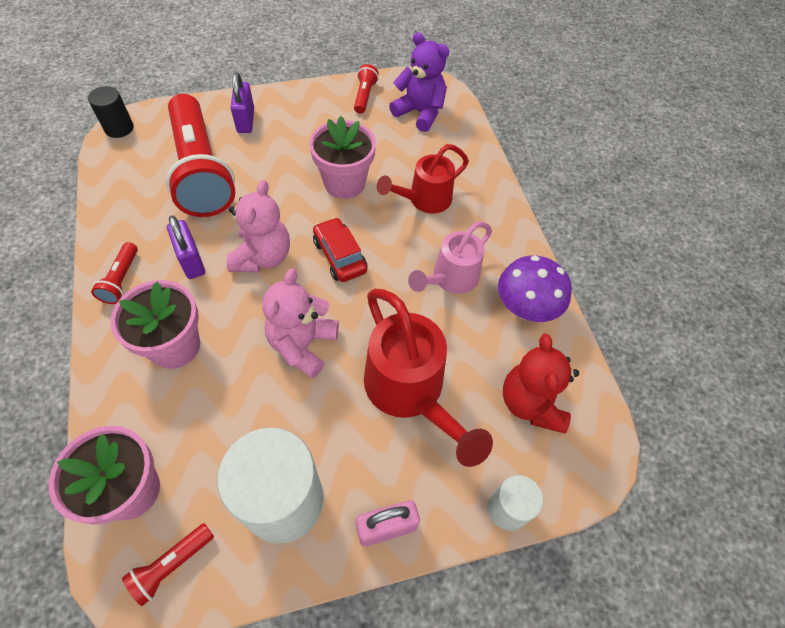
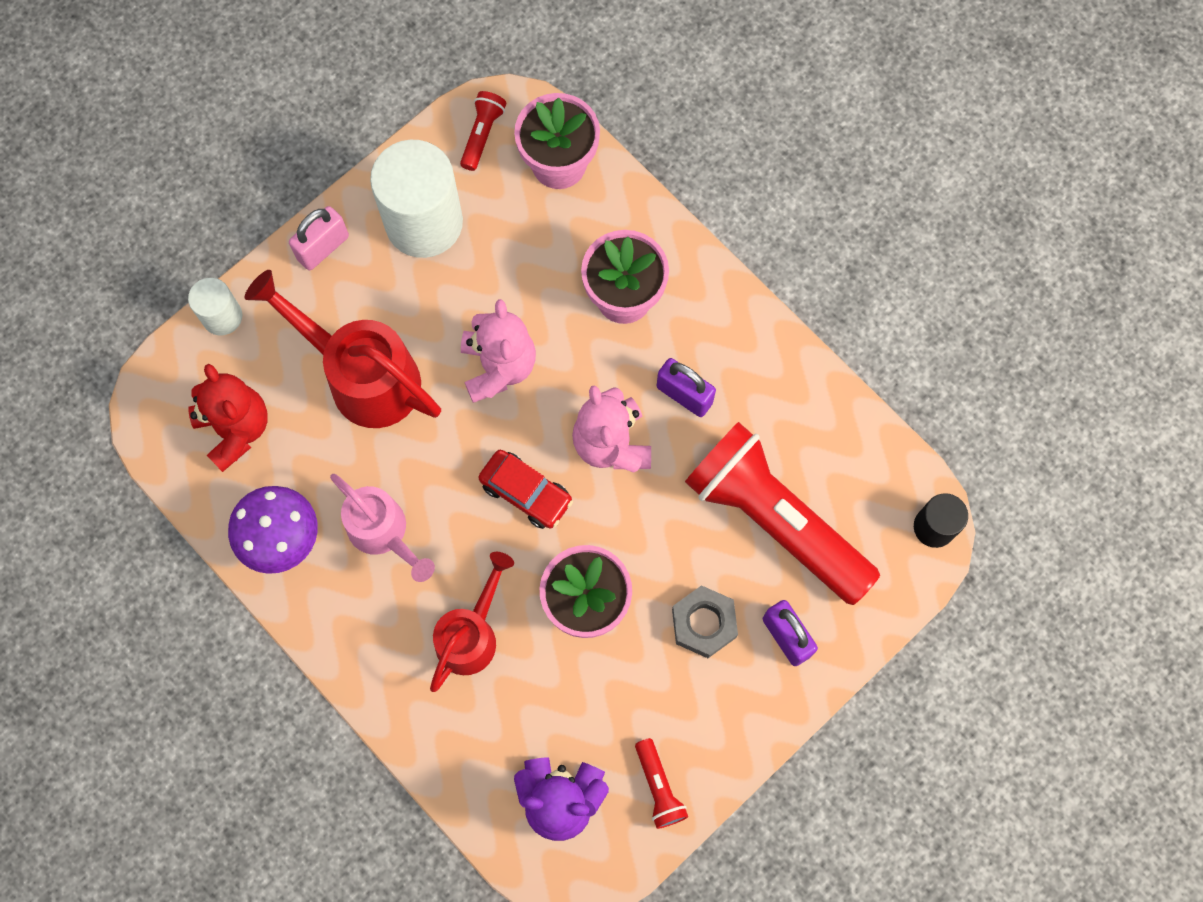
camera: 155 degrees right, 15 degrees up
red flashlight [91,242,138,304] -> none
pink watering can [408,221,492,294] -> pink watering can turned 120 degrees clockwise [330,474,435,582]
none -> grey nut [672,585,738,658]

